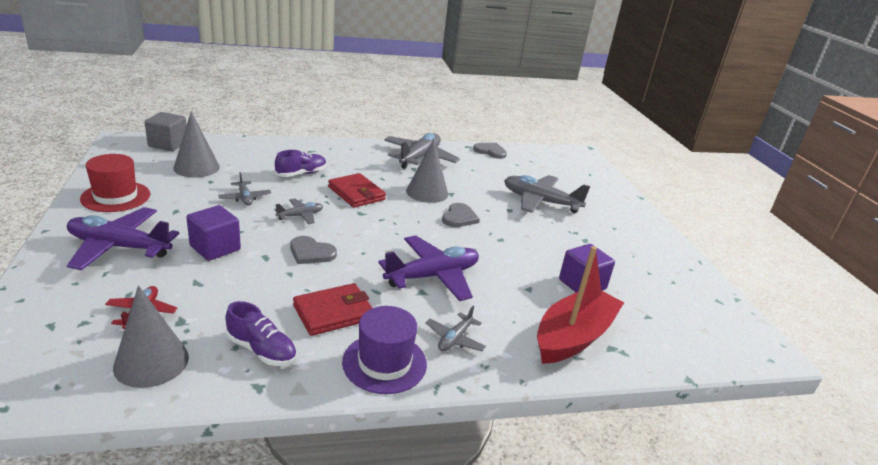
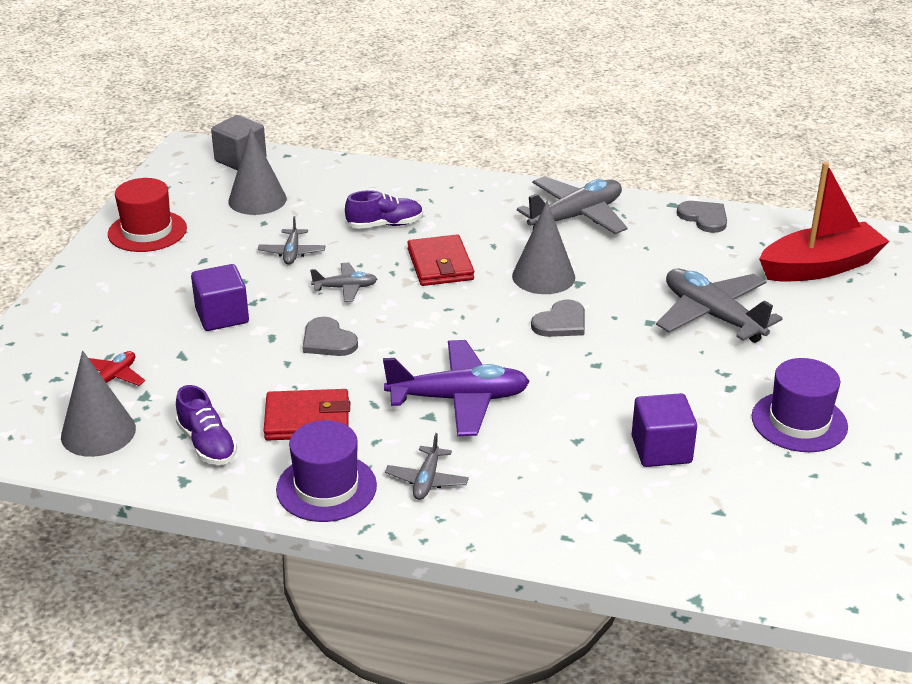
camera: 30 degrees right, 5 degrees up
purple plane [67,207,180,270] -> none
grey plane [425,306,486,351] -> grey plane turned 45 degrees counterclockwise [385,433,469,500]
red boat [537,246,624,364] -> red boat moved to [759,162,889,282]
none -> purple hat [751,358,848,452]

